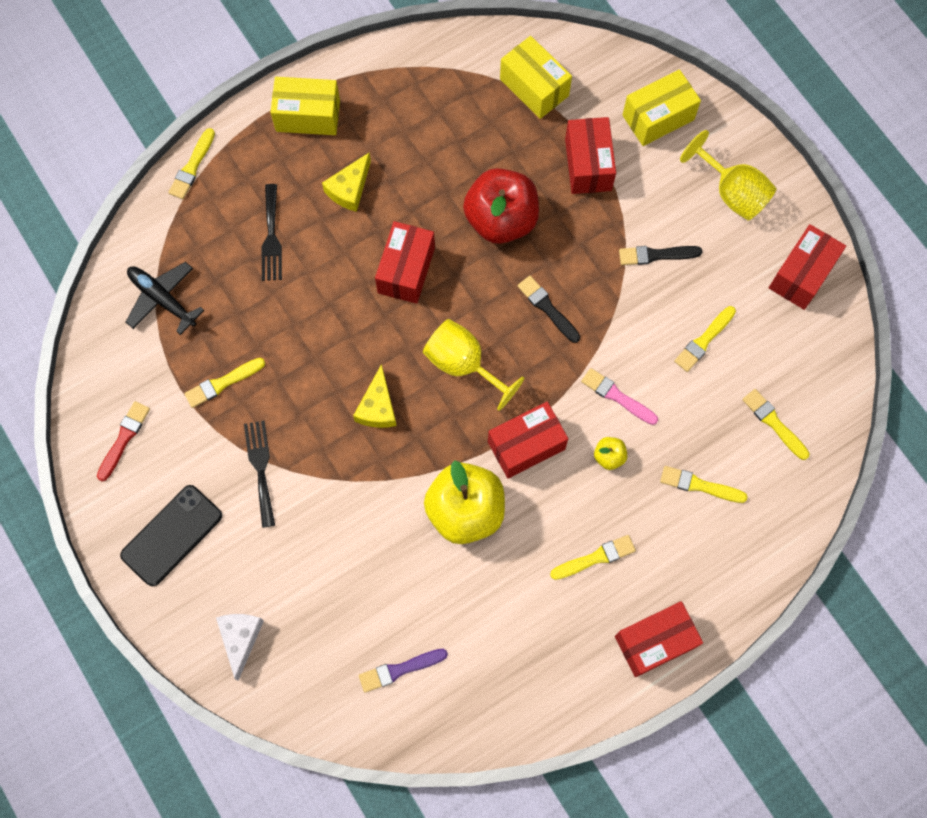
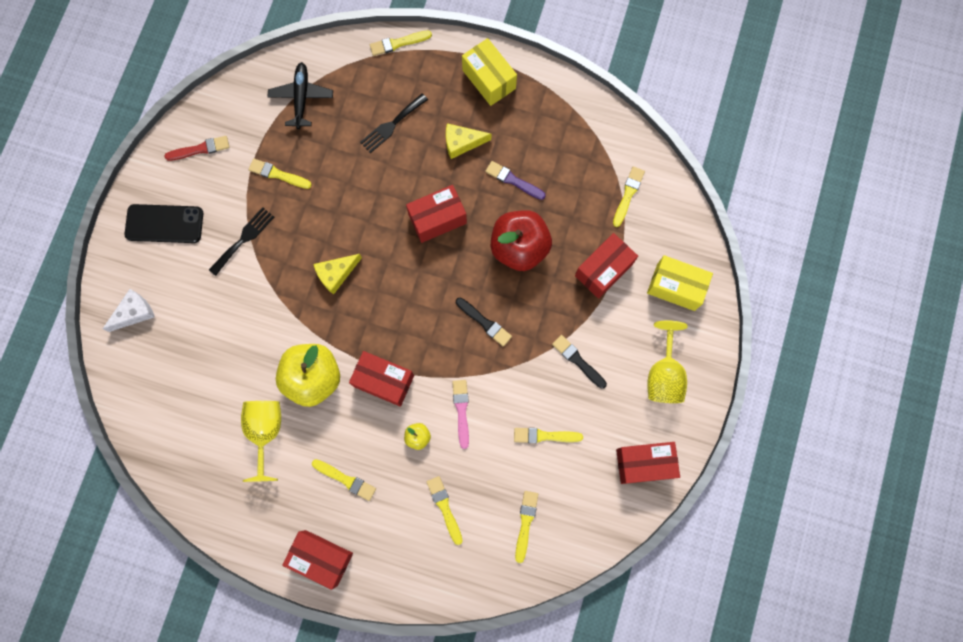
camera: 50 degrees right, 5 degrees up
purple brush [359,649,448,693] -> purple brush moved to [485,161,546,200]
yellow goblet [423,319,524,411] -> yellow goblet moved to [241,401,281,482]
yellow box [500,36,572,119] -> yellow brush [613,167,645,227]
black brush [518,276,580,343] -> black brush turned 120 degrees clockwise [456,298,512,347]

